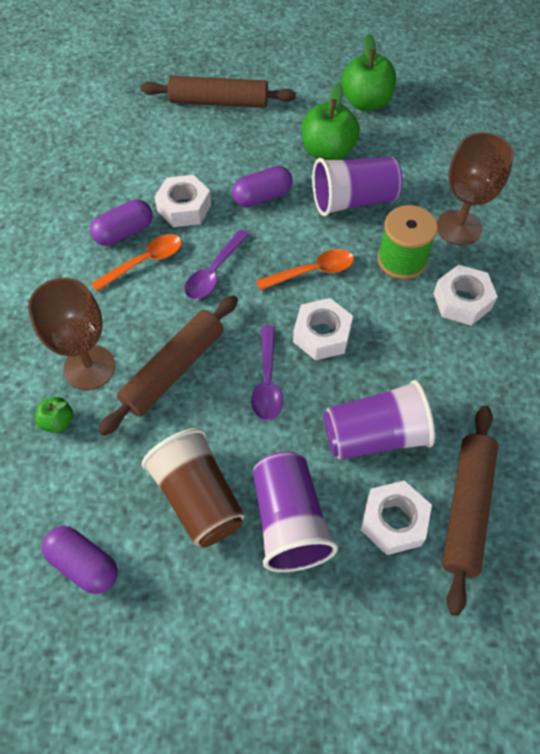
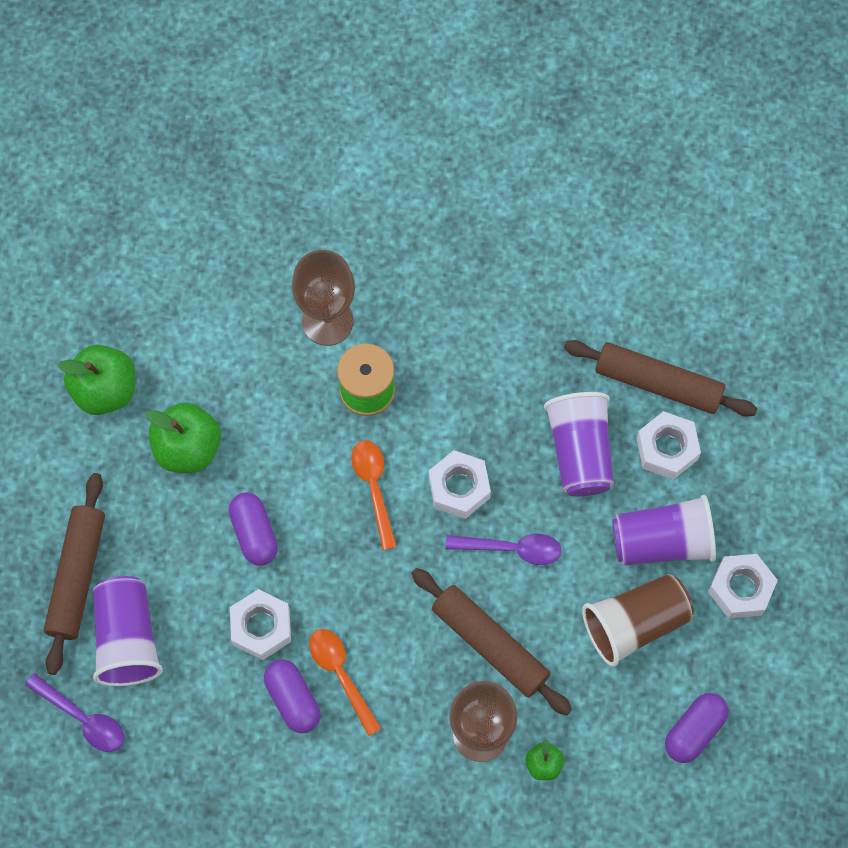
camera: 85 degrees left, 10 degrees up
purple spoon [185,229,250,299] -> purple spoon moved to [25,673,124,752]
purple cup [312,157,403,216] -> purple cup moved to [93,576,163,686]
white nut [433,265,498,326] -> white nut moved to [708,554,778,619]

